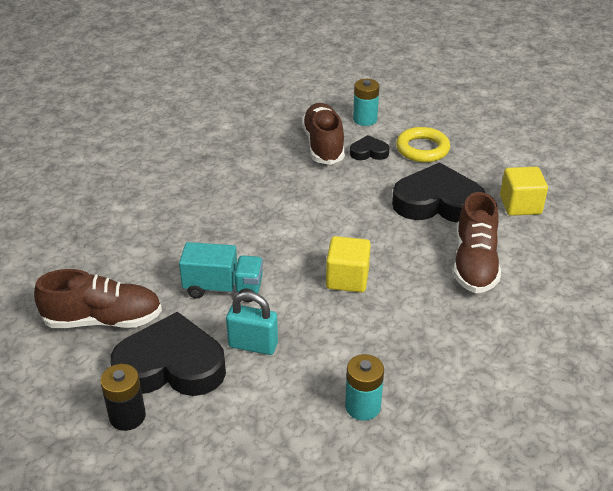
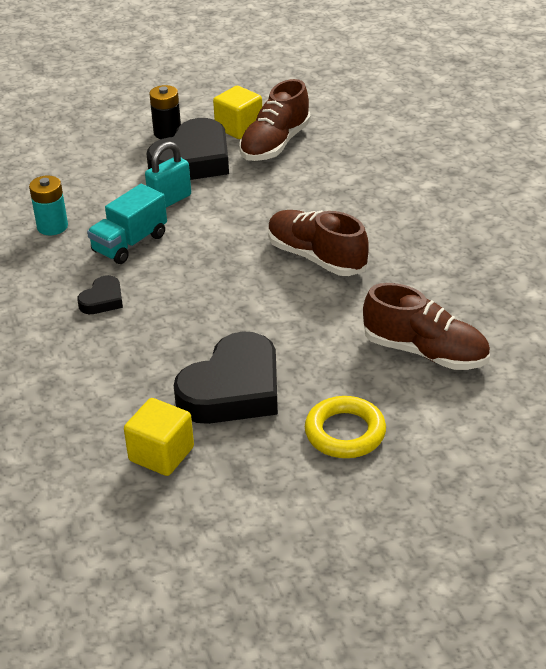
camera: 125 degrees right, 0 degrees up
turquoise truck [179,242,263,302] -> turquoise truck moved to [87,184,167,264]
yellow cube [326,236,371,292] -> yellow cube moved to [213,86,262,139]
black heart [350,135,390,160] -> black heart moved to [77,275,123,314]
turquoise battery [353,79,379,126] -> none
brown shoe [453,192,501,293] -> brown shoe moved to [268,210,369,276]

